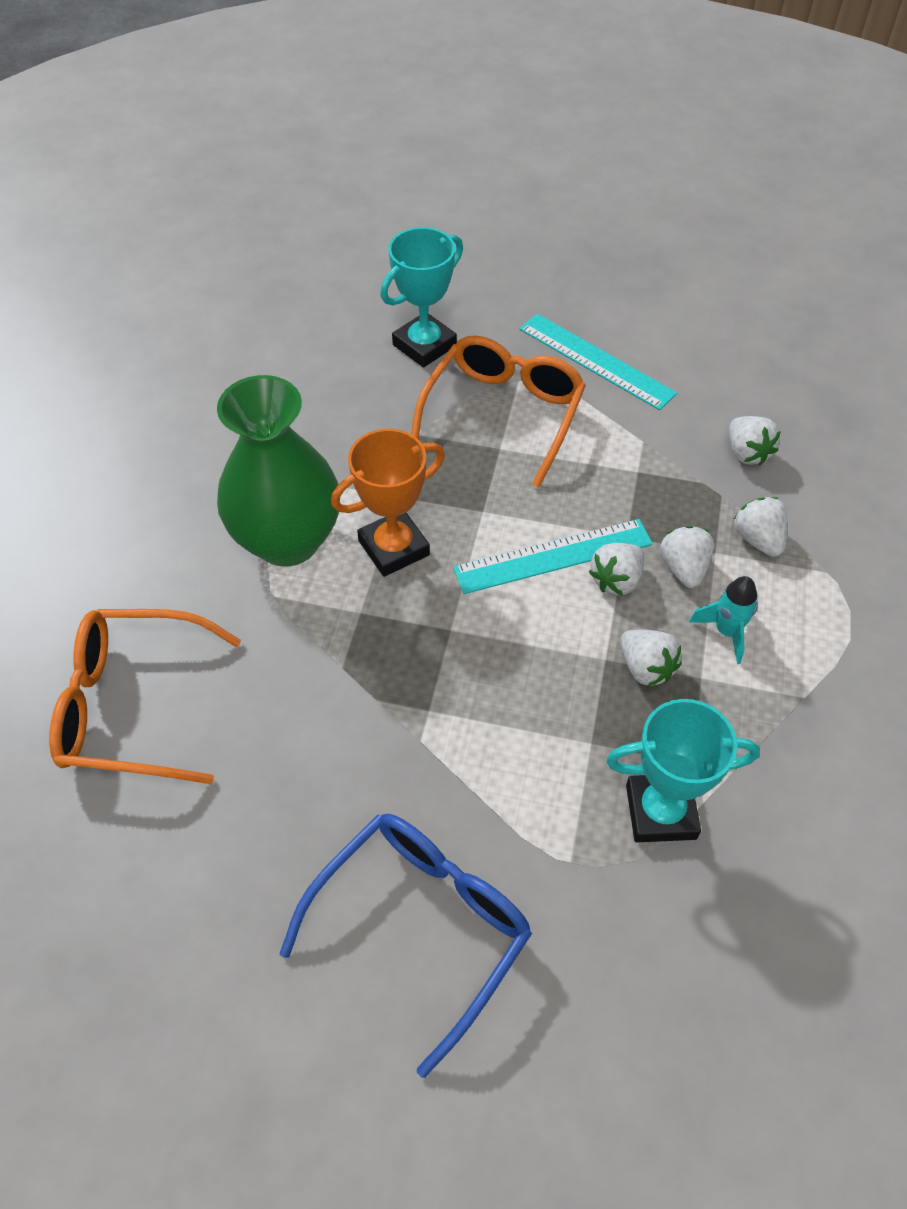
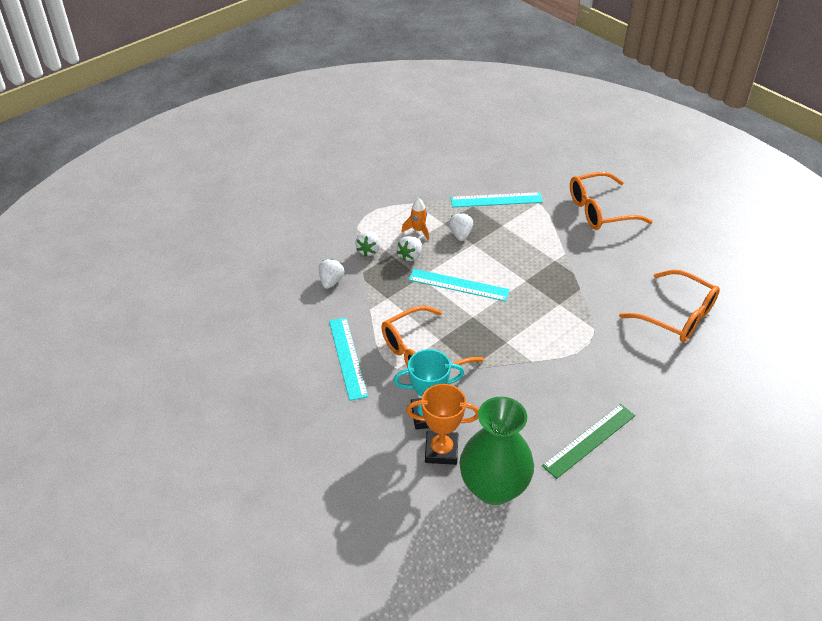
camera: 145 degrees left, 10 degrees down
green vase [217,375,340,566] -> green vase moved to [459,397,534,505]
blue glasses [280,814,532,1078] -> orange glasses [570,172,653,230]
orange trophy [331,429,445,577] -> orange trophy moved to [406,384,479,465]
white strawberry [589,543,644,595] -> none
turquoise trophy [606,699,760,842] -> turquoise ruler [451,192,543,207]
turquoise rocket [689,576,758,664] -> orange rocket [401,198,429,240]
none -> green ruler [542,404,636,479]

